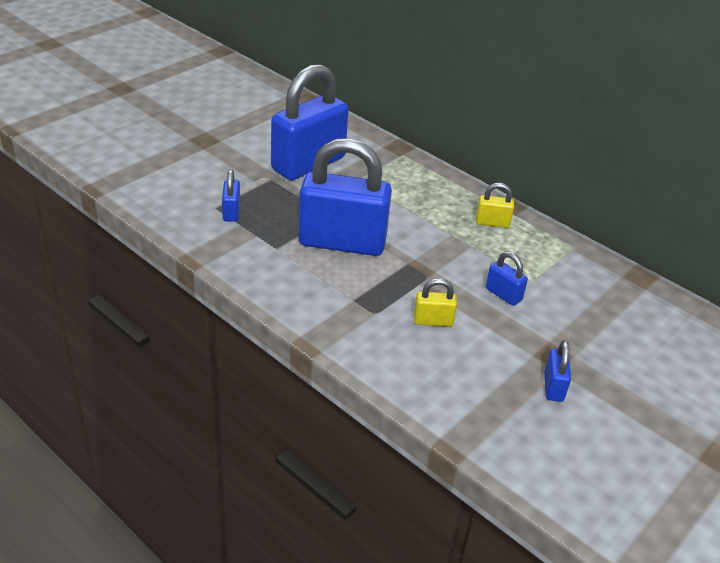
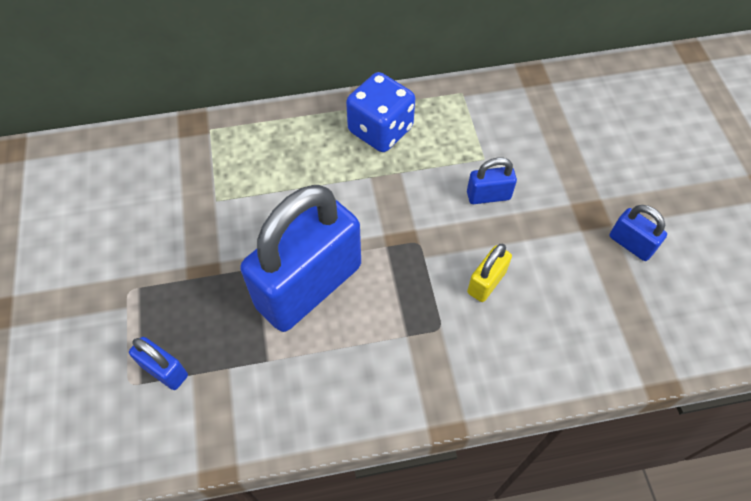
camera: 50 degrees left, 20 degrees up
blue padlock [271,64,349,180] -> none
yellow padlock [476,183,514,228] -> blue dice [346,72,415,152]

